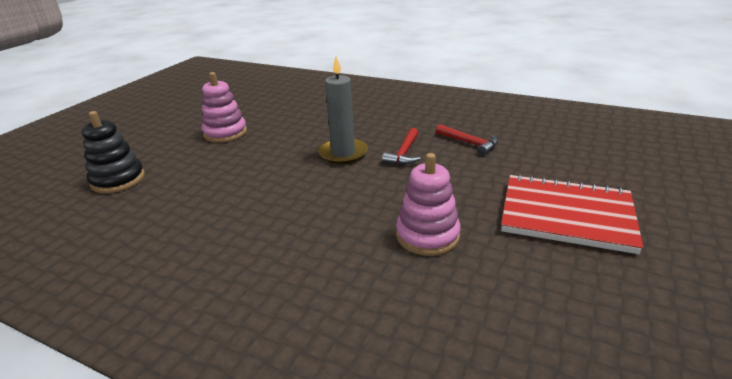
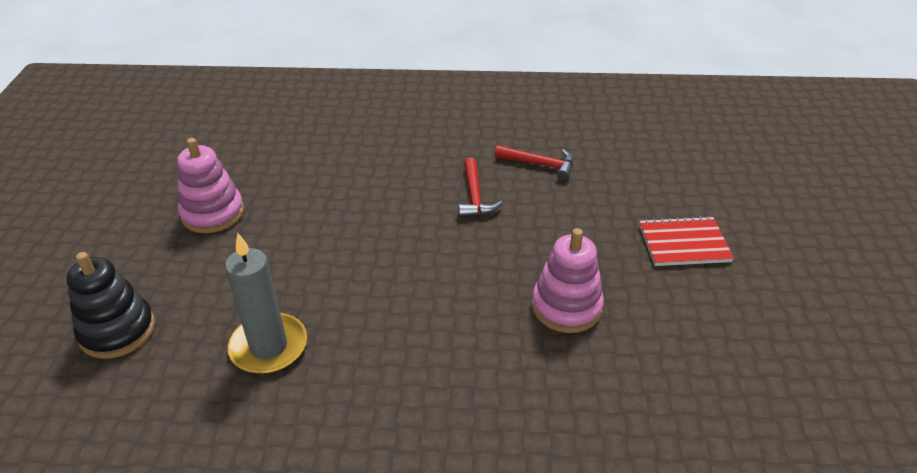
camera: 25 degrees left, 10 degrees up
grey candle [318,56,368,164] -> grey candle moved to [225,233,307,374]
red notebook [501,174,643,254] -> red notebook [639,216,734,266], size x0.61

